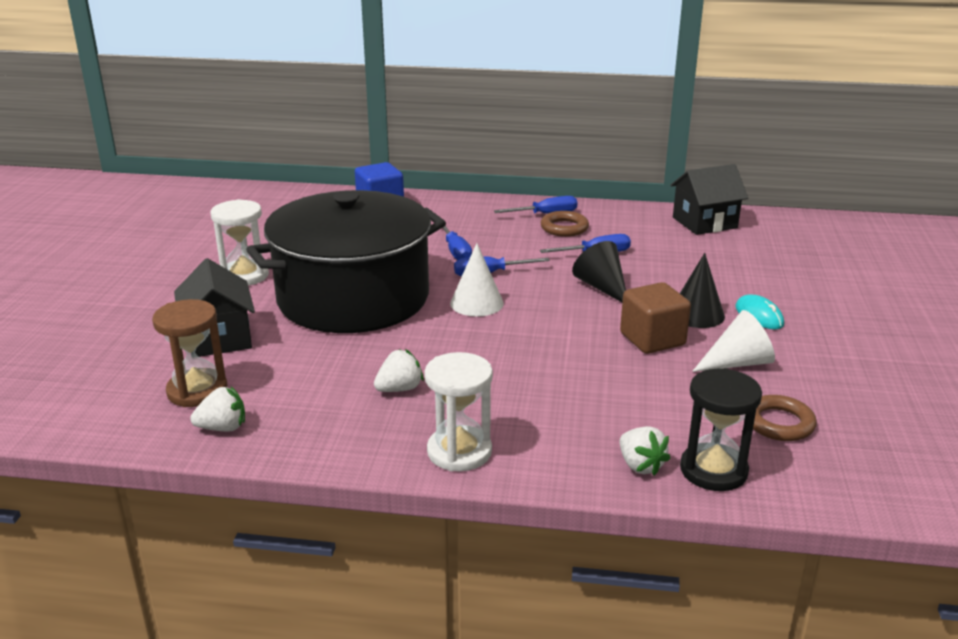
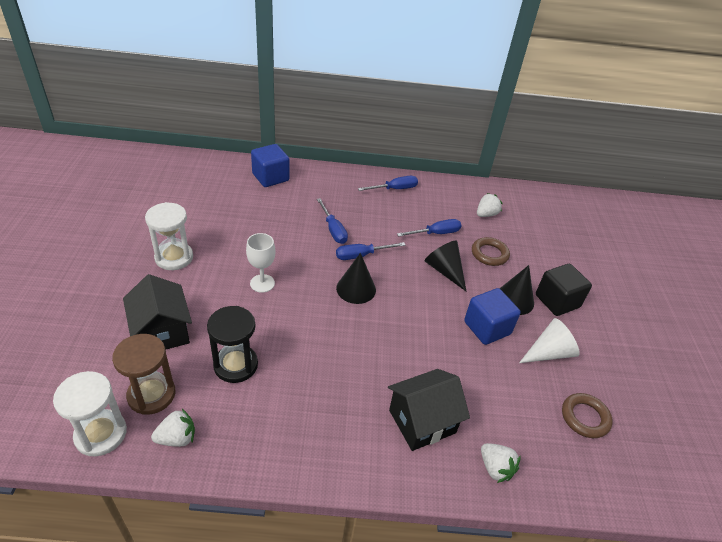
camera: 10 degrees left, 15 degrees up
black pot [246,190,446,333] -> white goblet [246,233,275,293]
white strawberry [374,349,424,392] -> white strawberry moved to [477,193,503,217]
white hourglass [424,352,493,471] -> white hourglass moved to [53,371,127,457]
white cone [450,243,504,317] -> black cone [336,253,376,304]
brown ring [540,211,589,237] -> brown ring moved to [472,237,510,266]
brown cube [620,282,691,354] -> blue cube [464,288,521,345]
black house [670,164,748,235] -> black house moved to [388,369,470,451]
black hourglass [680,368,762,491] -> black hourglass moved to [207,306,258,383]
turquoise mouse [735,294,784,329] -> black cube [536,264,592,316]

